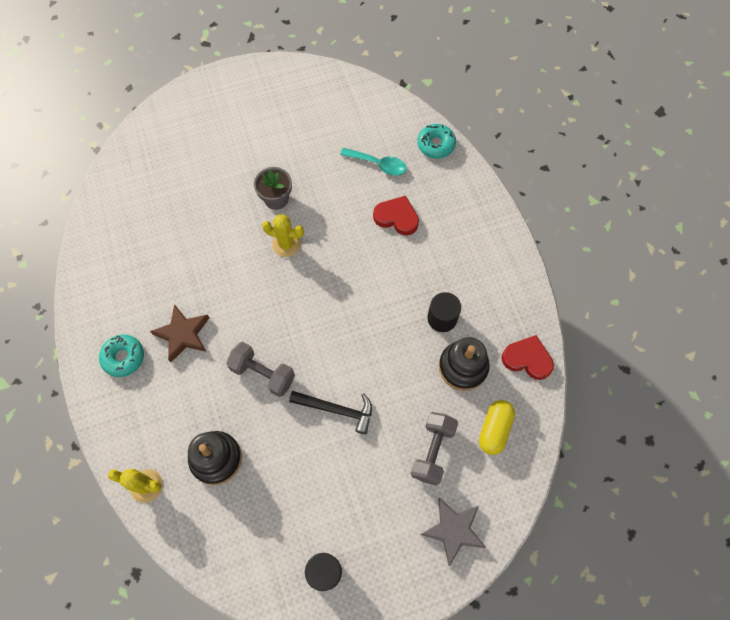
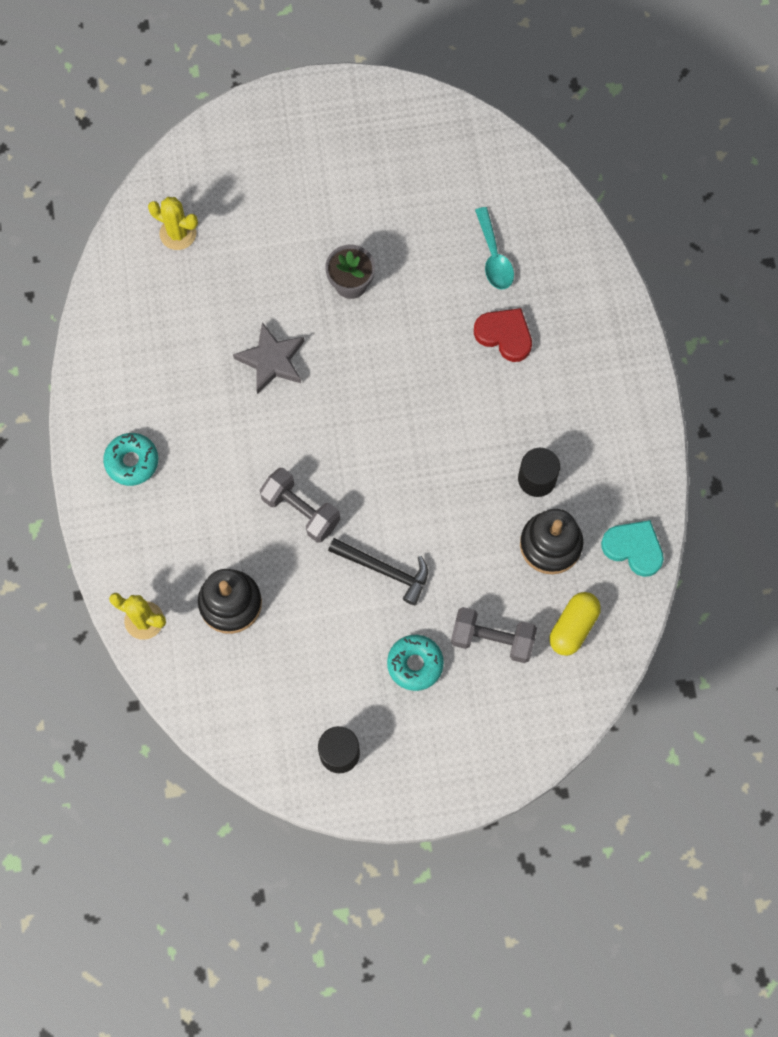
camera: 10 degrees right, 5 degrees up
brown star [150,304,209,362] -> none
yellow cactus [262,214,304,257] -> yellow cactus moved to [148,197,198,250]
turquoise spoon [340,148,407,176] -> turquoise spoon turned 45 degrees clockwise [475,207,514,289]
grey dumbbell [411,412,458,486] -> grey dumbbell turned 75 degrees clockwise [451,607,537,663]
turquoise donut [417,124,456,158] -> turquoise donut moved to [387,635,444,691]
grey star [421,498,486,566] -> grey star moved to [233,322,304,394]
red heart [502,335,554,380] -> turquoise heart [601,520,664,577]

